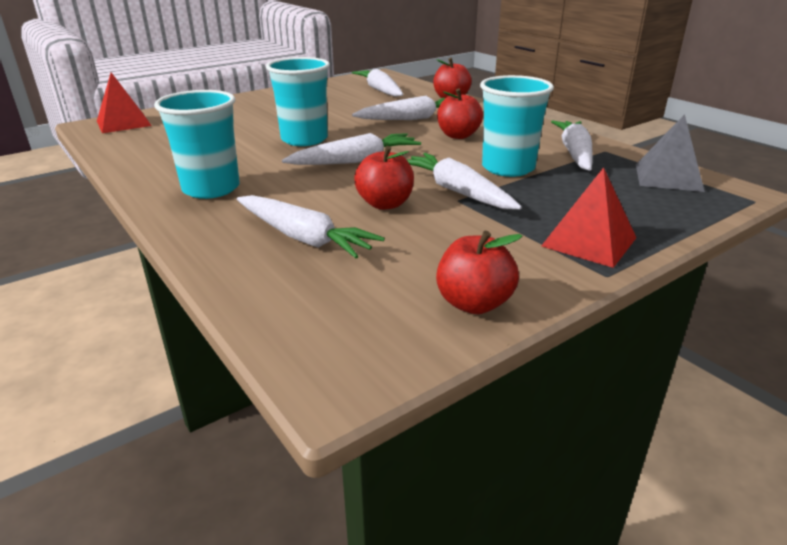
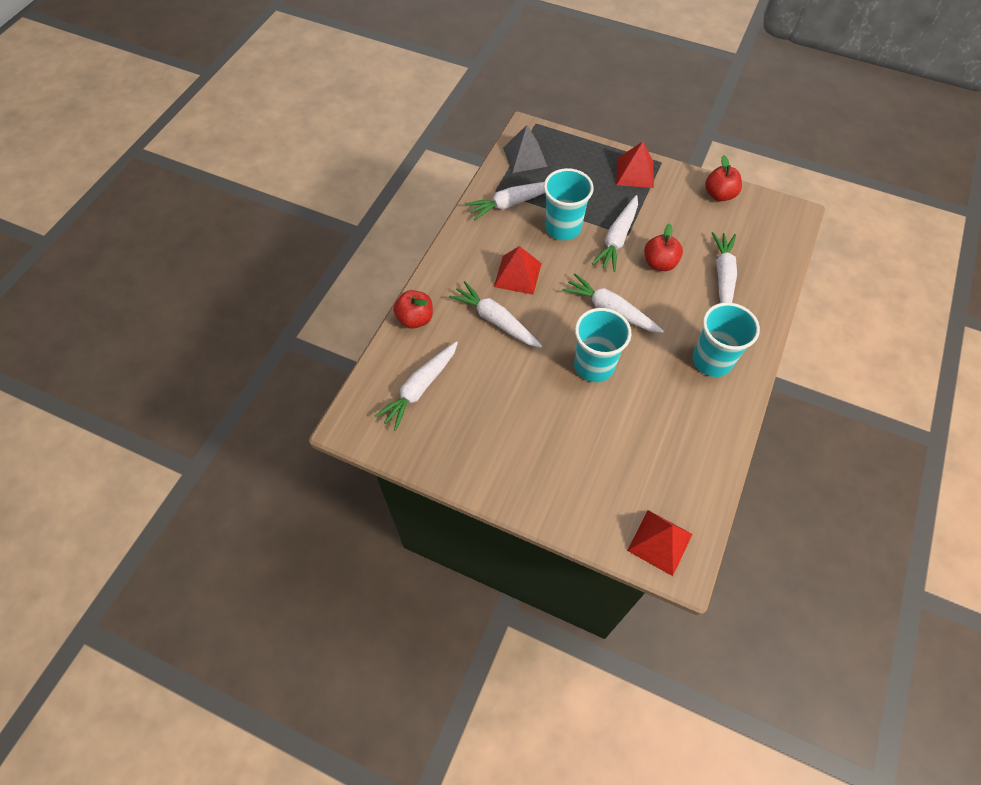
camera: 120 degrees left, 30 degrees up
red apple [437,88,483,139] -> red pyramid [494,246,542,295]

